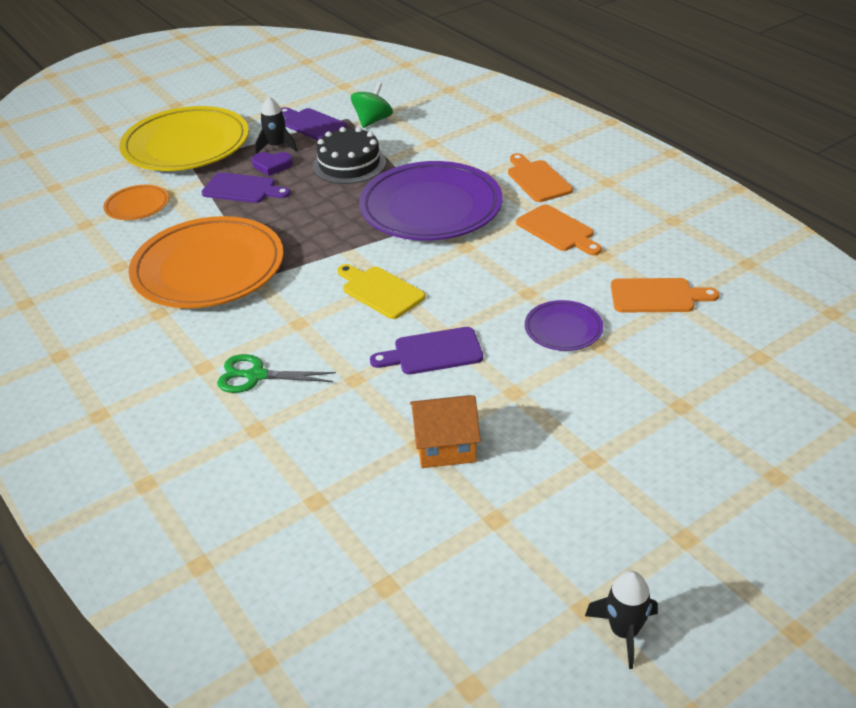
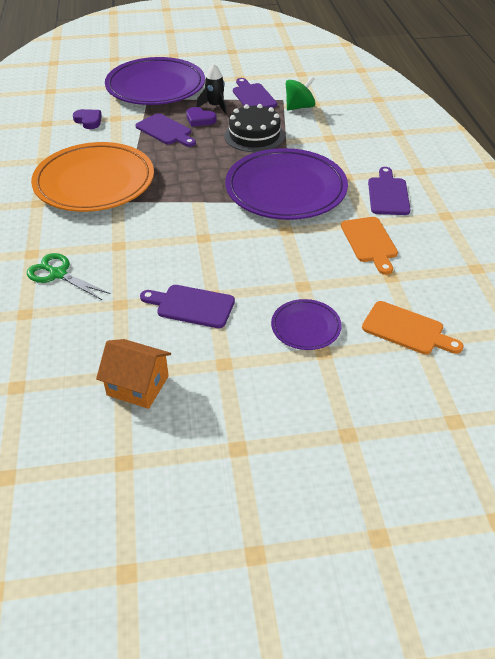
camera: 25 degrees right, 5 degrees up
orange plate [104,185,169,220] -> purple heart [73,109,102,129]
yellow plate [119,106,249,171] -> purple plate [105,57,205,105]
yellow cutting board [337,264,425,319] -> none
orange cutting board [508,153,573,202] -> purple cutting board [368,167,411,215]
black rocket [585,571,658,669] -> none

